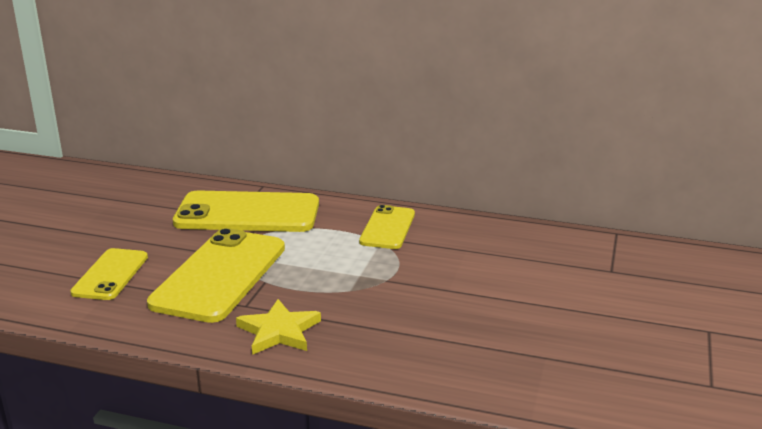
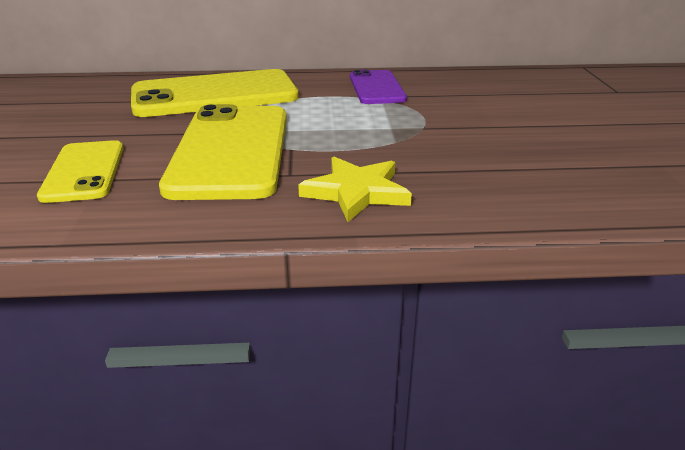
camera: 20 degrees left, 5 degrees up
yellow phone [359,205,415,249] -> purple phone [350,70,407,104]

